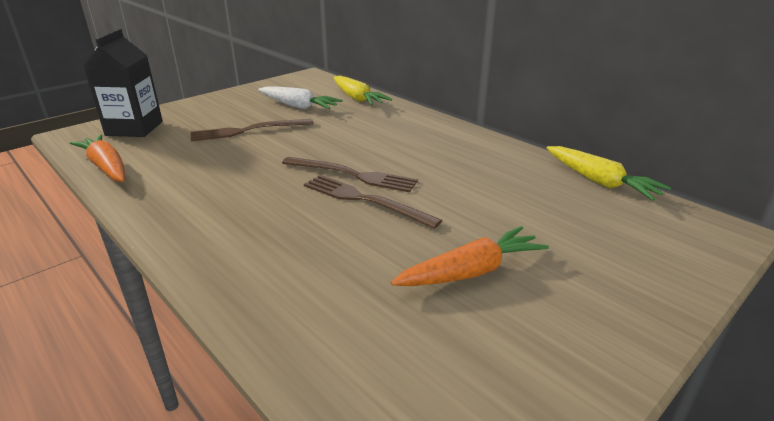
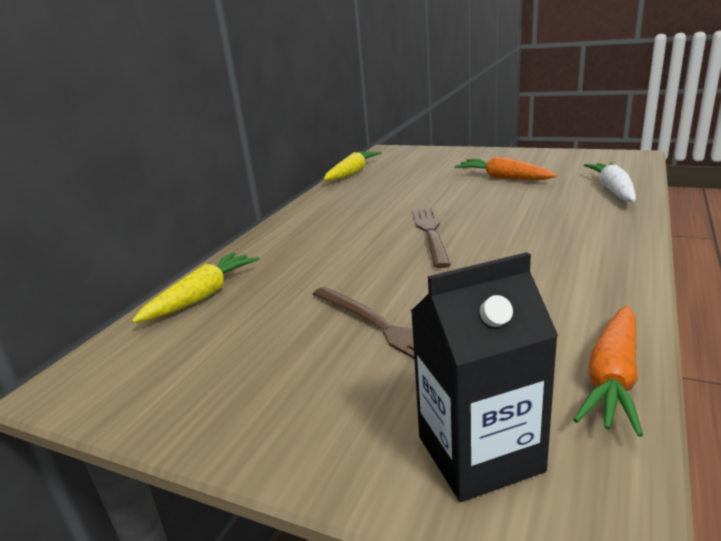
camera: 110 degrees left, 5 degrees down
white carrot [258,86,343,109] -> white carrot moved to [584,162,636,202]
brown fork [304,175,442,229] -> none

